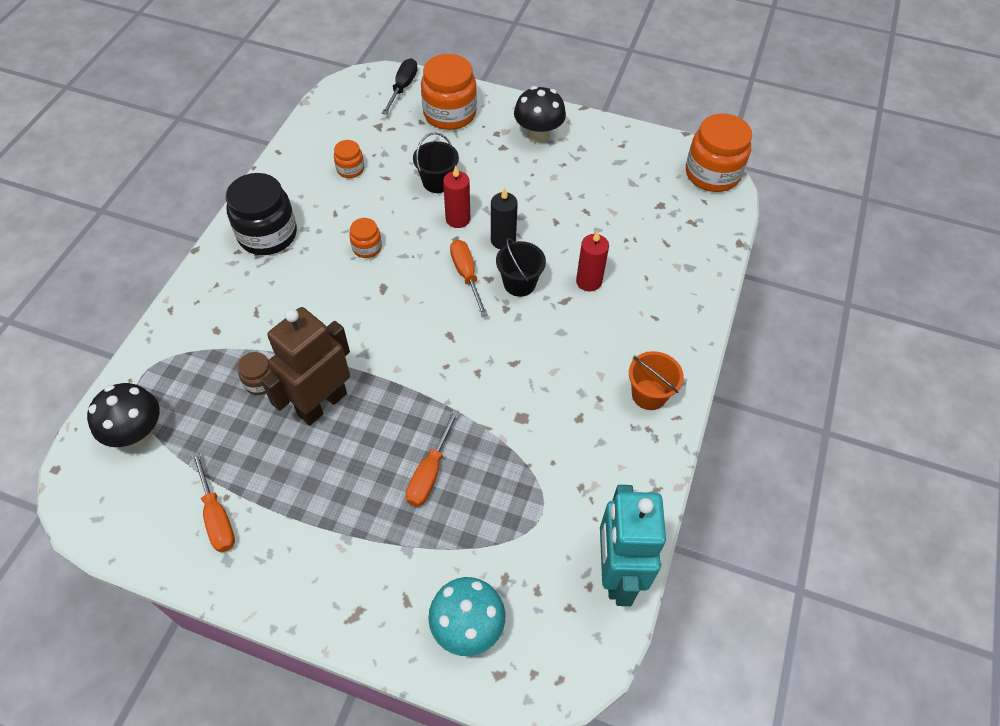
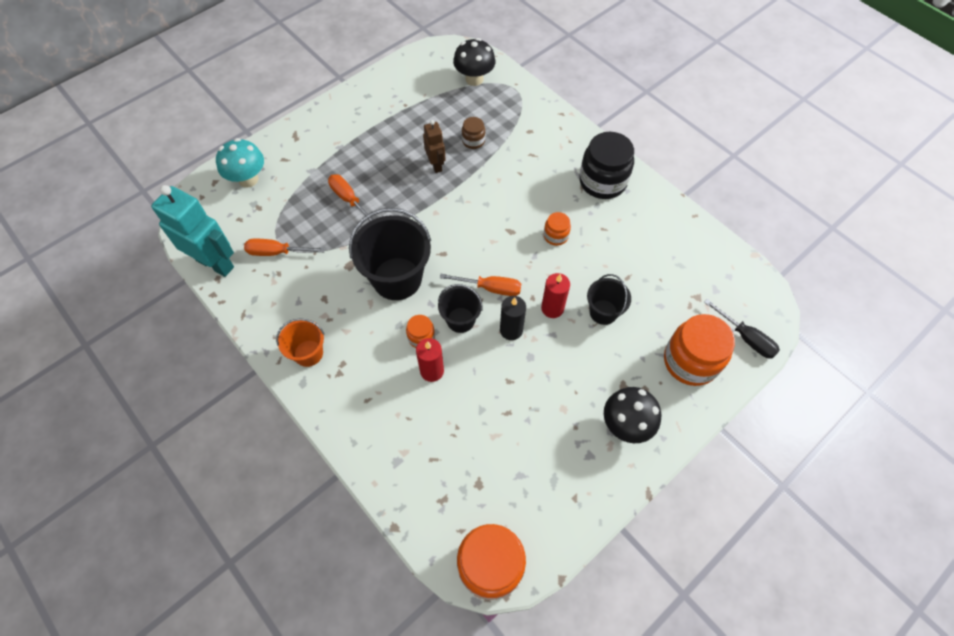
camera: 120 degrees right, 5 degrees up
orange screwdriver [192,452,235,553] -> orange screwdriver moved to [244,239,325,256]
brown robot [261,307,350,426] -> brown robot [423,120,446,173], size x0.55
orange jar [334,140,364,178] -> orange jar moved to [406,315,435,348]
none -> black bucket [349,208,431,300]

